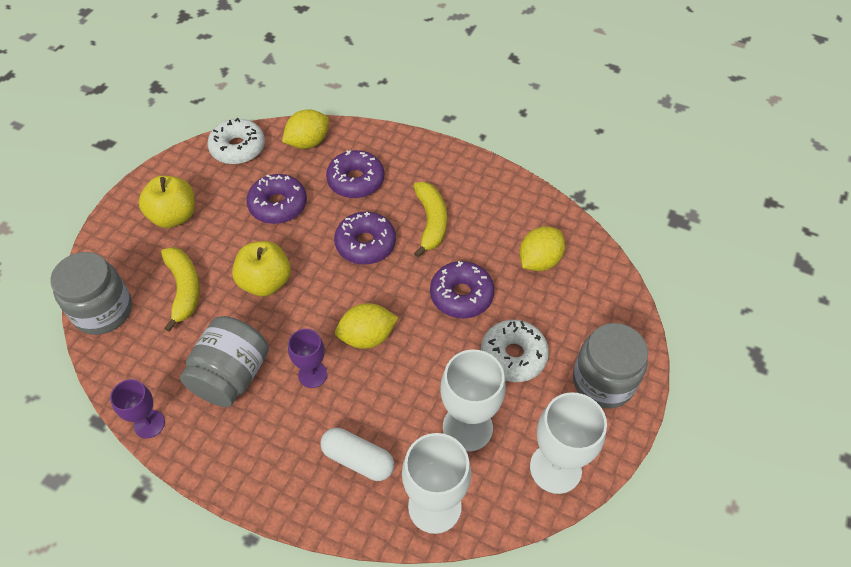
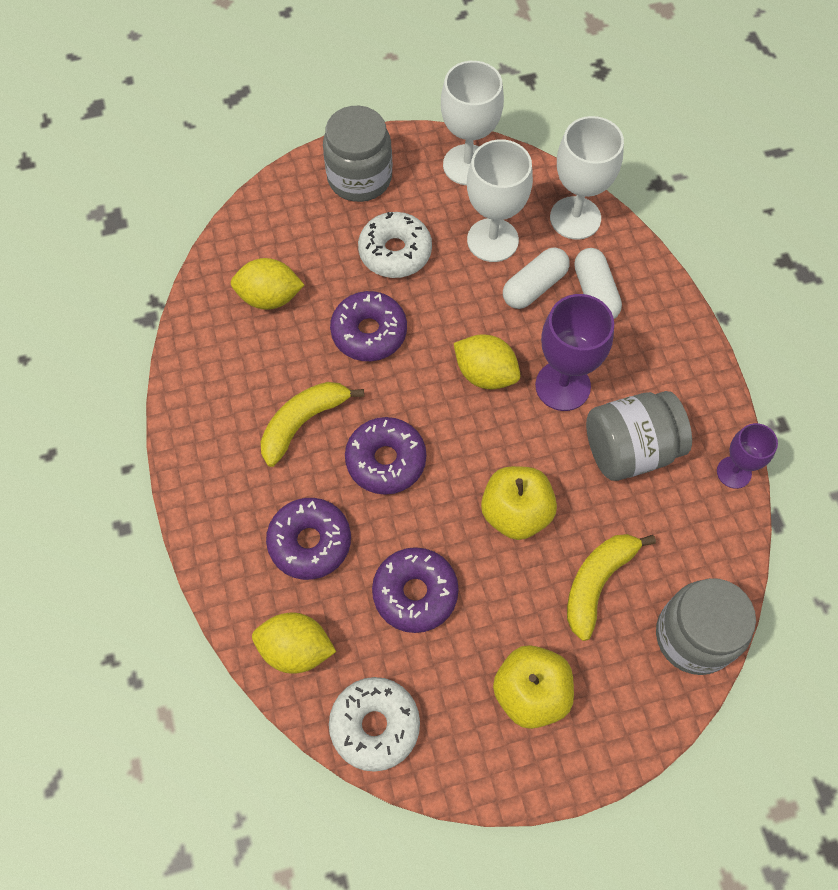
camera: 130 degrees left, 10 degrees up
purple goblet [288,329,327,388] -> purple goblet [535,294,614,411], size x1.66
none -> white capsule [503,248,570,309]

